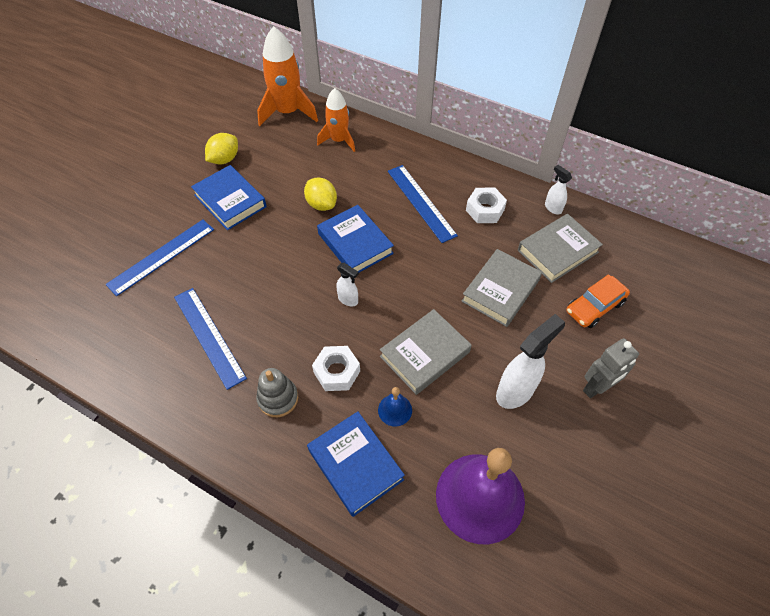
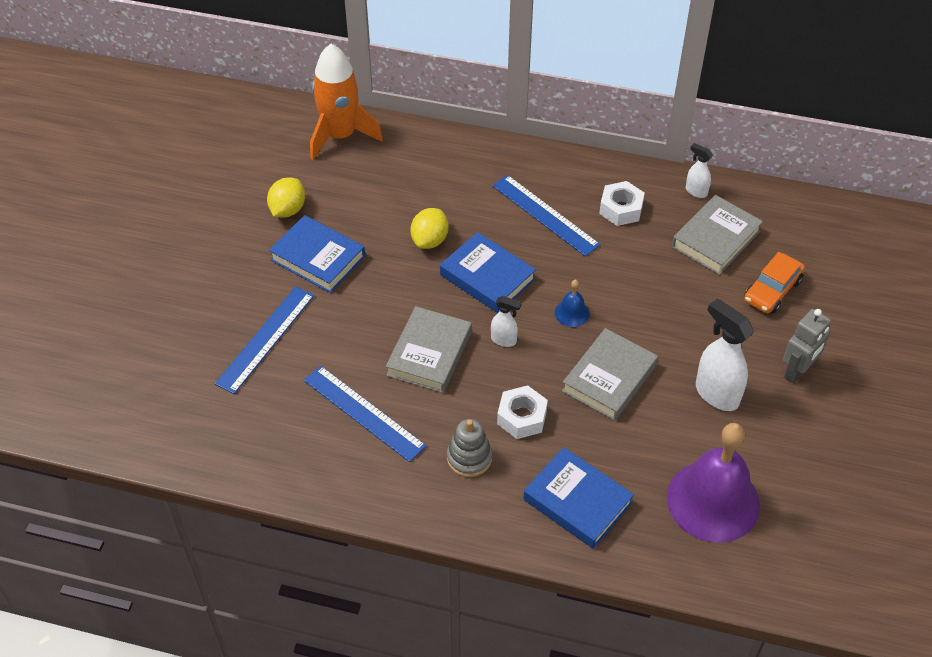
camera: 15 degrees left, 5 degrees down
yellow lemon [304,177,337,211] -> yellow lemon turned 75 degrees clockwise [410,208,449,249]
orange rocket [317,88,355,152] -> none
blue bell [378,387,412,427] -> blue bell moved to [555,280,590,327]
grey book [461,249,542,327] -> grey book moved to [386,306,472,393]
white spray bottle [496,314,565,409] -> white spray bottle turned 75 degrees counterclockwise [696,298,754,411]

